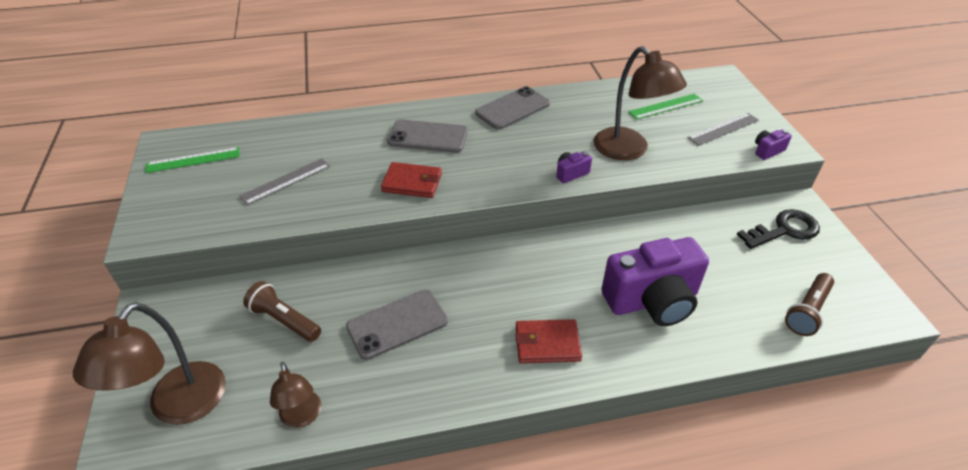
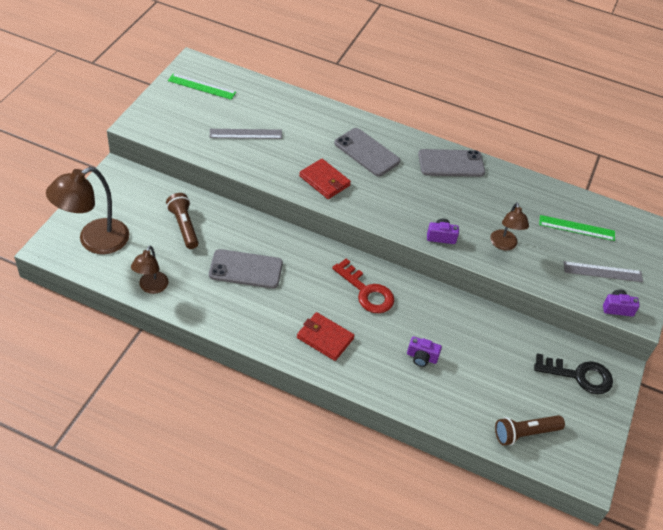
camera: 30 degrees right, 5 degrees up
brown lamp [594,46,687,160] -> brown lamp [490,202,529,250], size x0.57
purple camera [601,237,709,326] -> purple camera [407,336,442,367], size x0.41
none -> red key [332,259,394,313]

